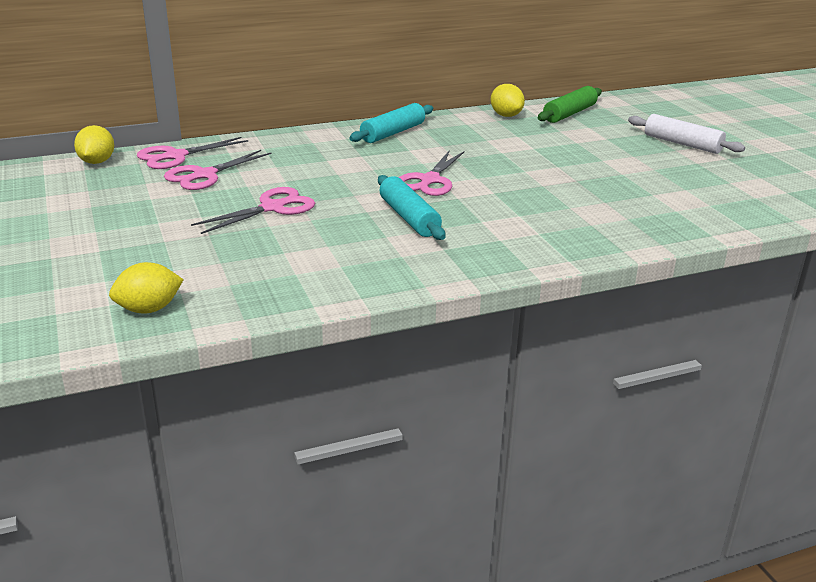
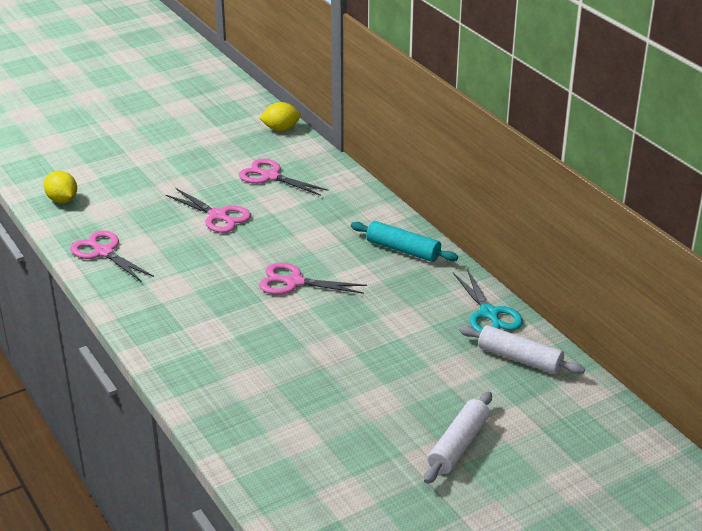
camera: 80 degrees right, 5 degrees up
pink scissors [137,137,248,169] -> pink scissors moved to [70,230,154,282]
turquoise rolling pin [378,175,445,240] -> none
yellow lemon [490,84,525,117] -> turquoise scissors [453,269,523,332]
green rolling pin [538,86,602,123] -> white rolling pin [459,325,585,374]

